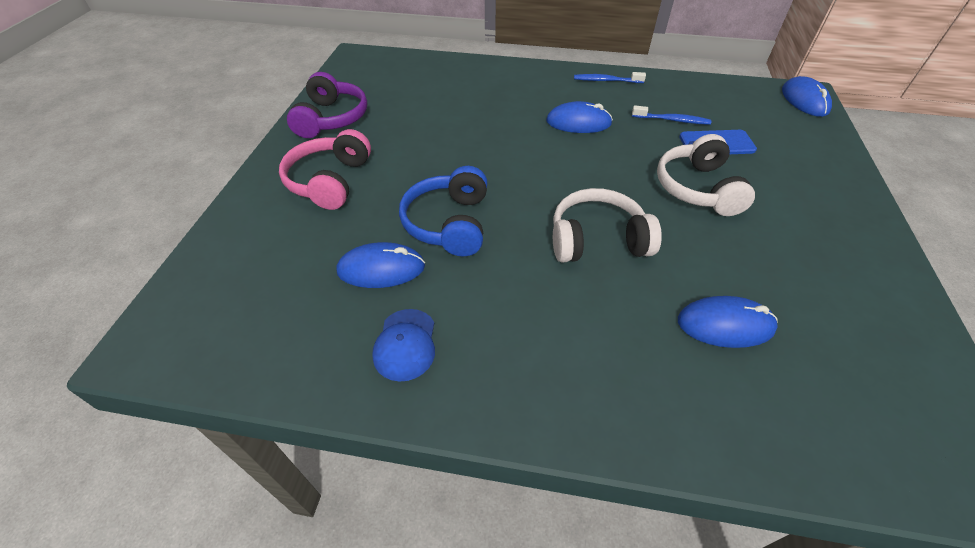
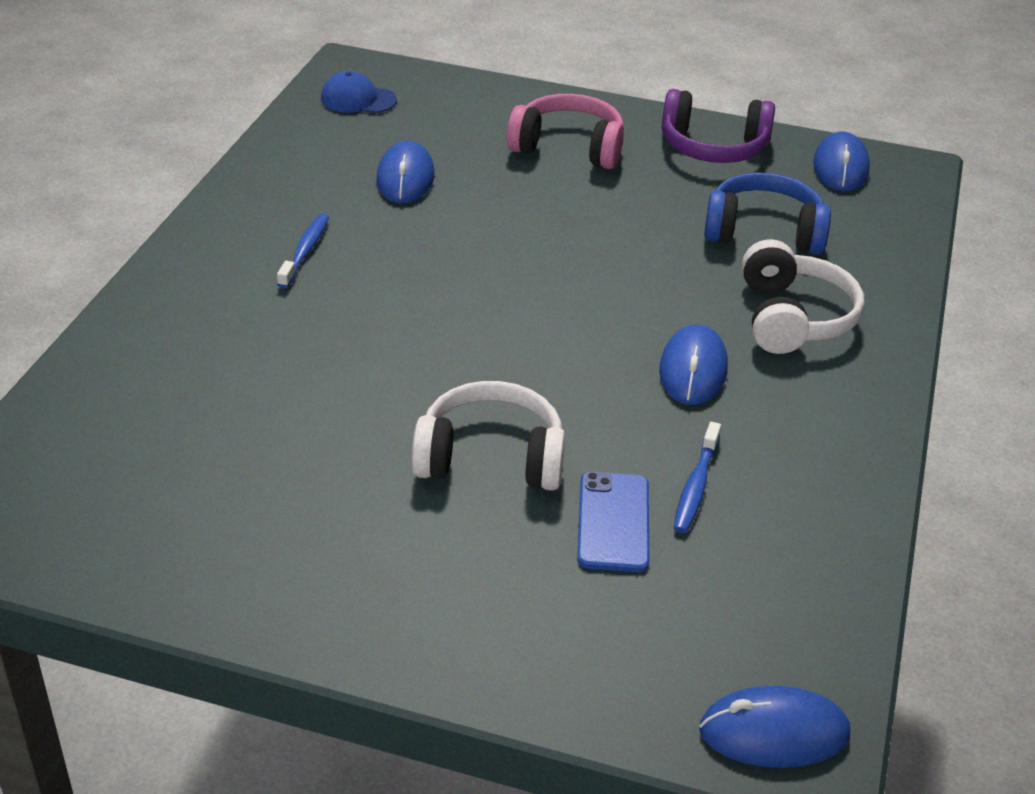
camera: 95 degrees right, 10 degrees down
blue cap [372,309,435,381] -> blue cap moved to [321,71,397,113]
blue headphones [399,166,487,256] -> blue headphones moved to [704,173,831,255]
white headphones [553,188,662,262] -> white headphones moved to [742,239,865,354]
blue toothbrush [574,72,646,83] -> blue toothbrush moved to [277,214,329,288]
blue mouse [678,296,778,348] -> blue mouse moved to [813,132,870,191]

